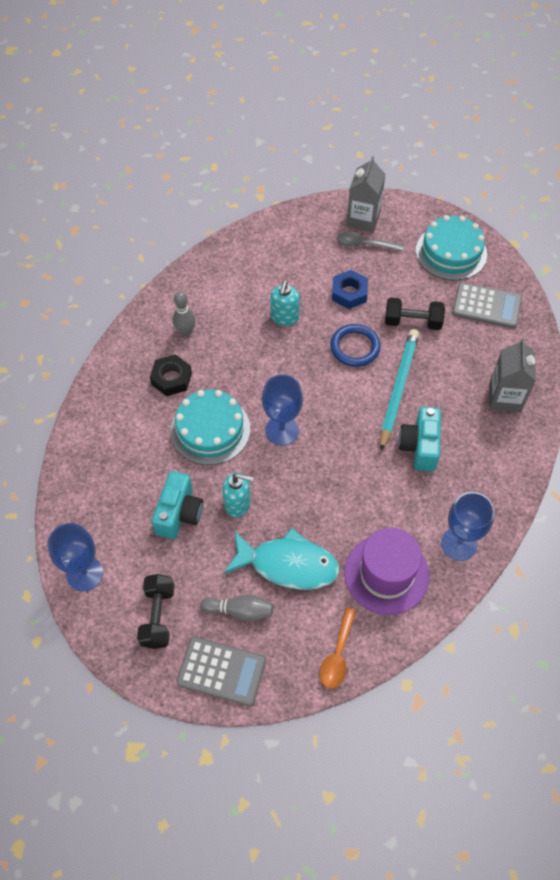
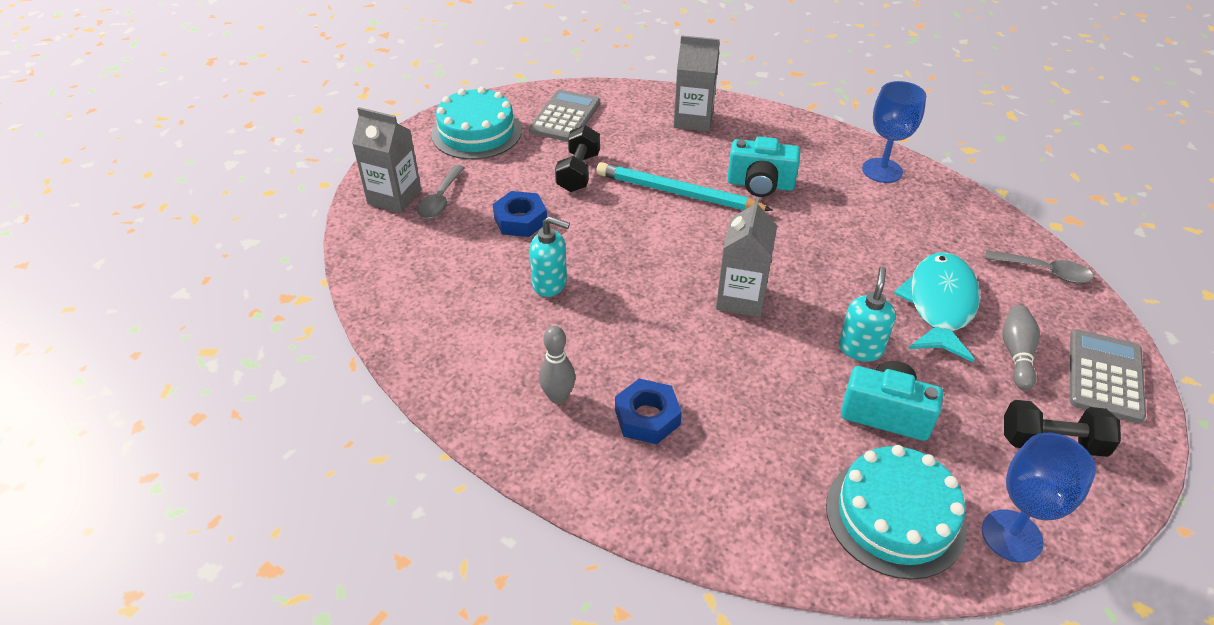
camera: 85 degrees left, 15 degrees down
black nut [150,354,192,396] -> blue nut [615,379,682,444]
turquoise cake [170,390,250,465] -> turquoise cake moved to [826,445,967,580]
blue goblet [262,375,303,446] -> grey carton [716,197,777,317]
orange spoon [319,607,356,689] -> grey spoon [985,250,1094,283]
blue ring [330,324,381,367] -> none
purple hat [344,528,429,615] -> none

